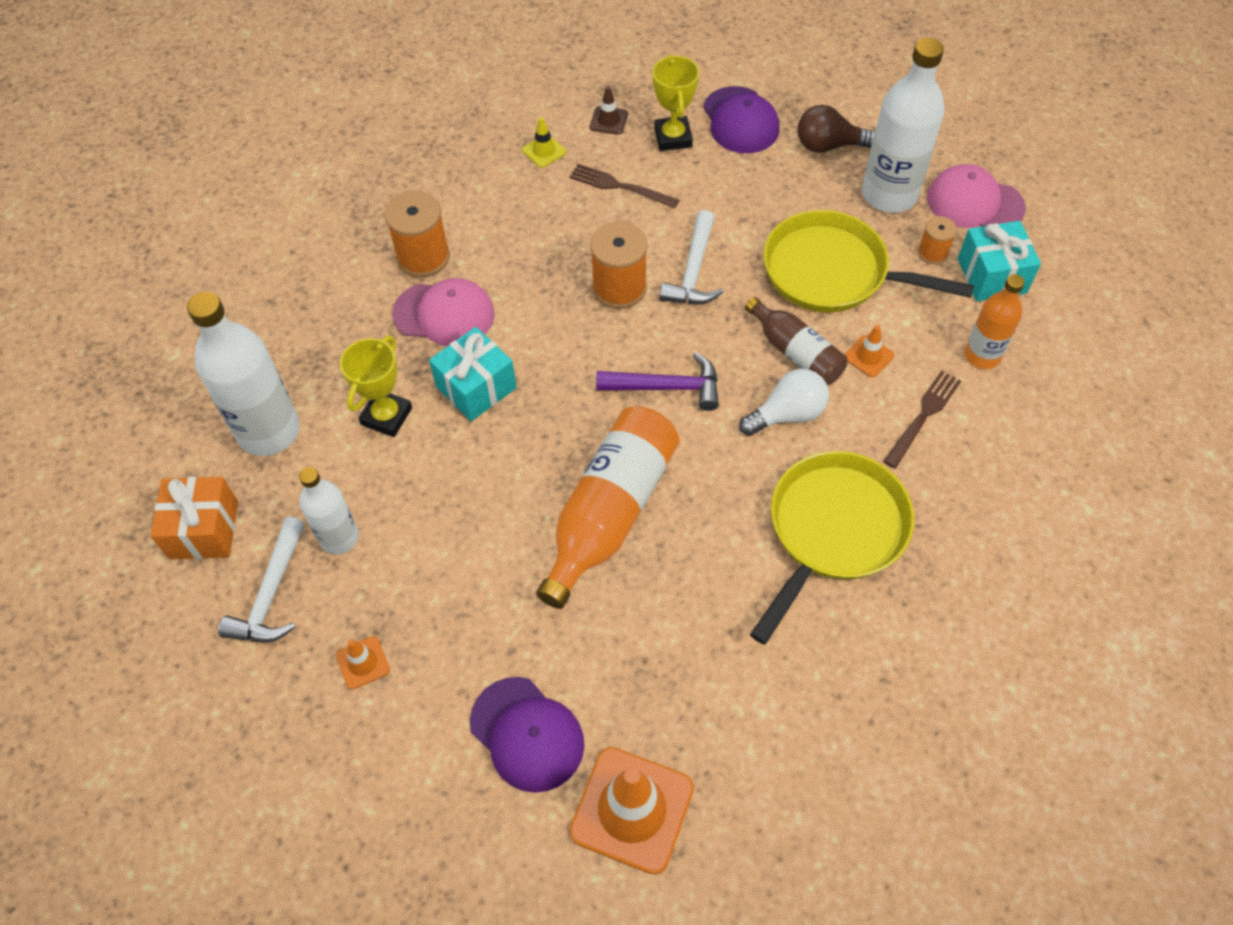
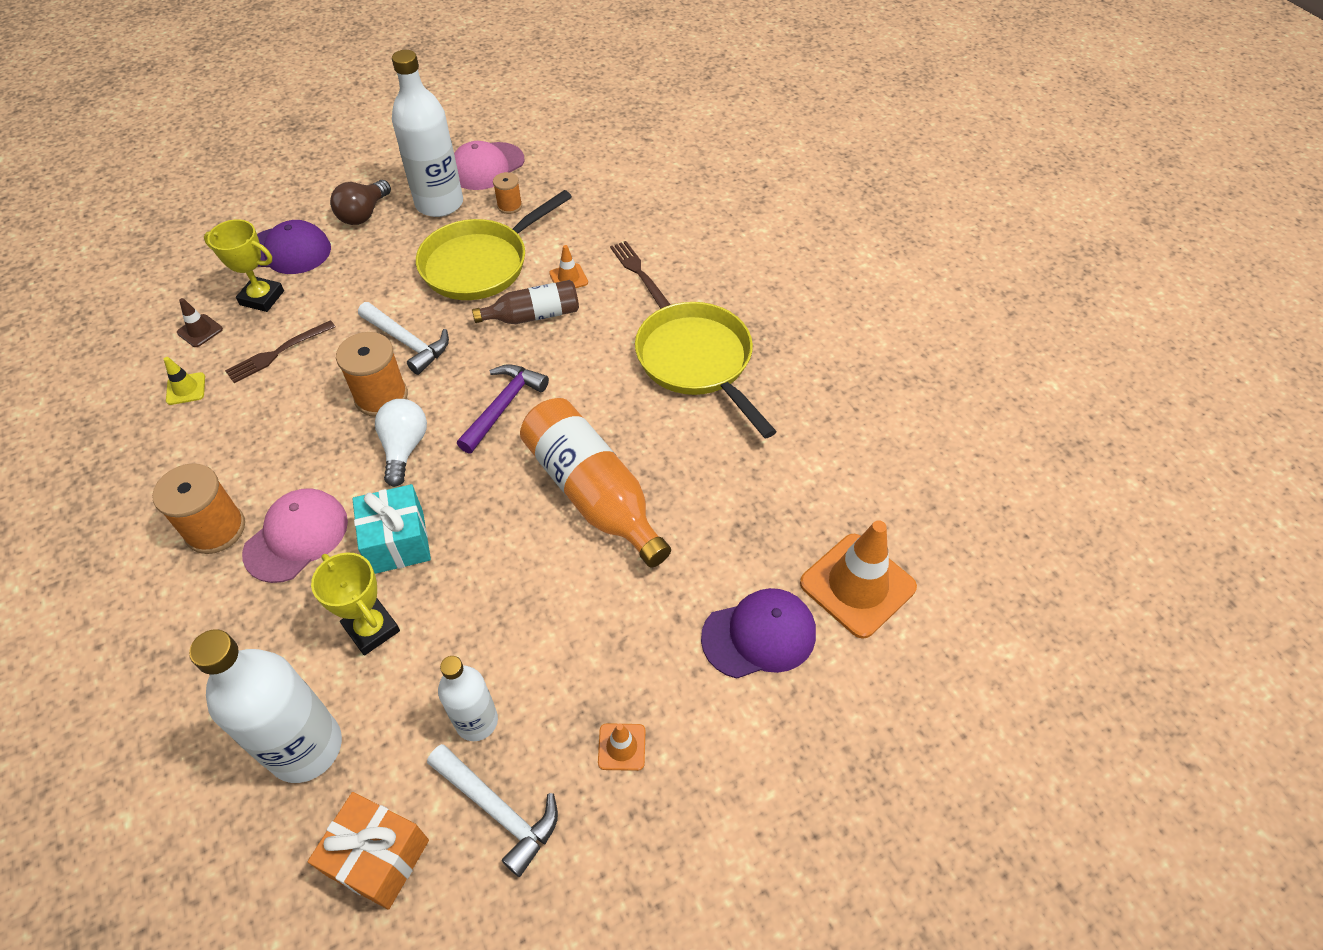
camera: 65 degrees left, 5 degrees down
white light bulb [739,369,829,436] -> white light bulb moved to [375,399,427,487]
turquoise gift [958,221,1041,301] -> none
orange bottle [964,274,1025,369] -> none

